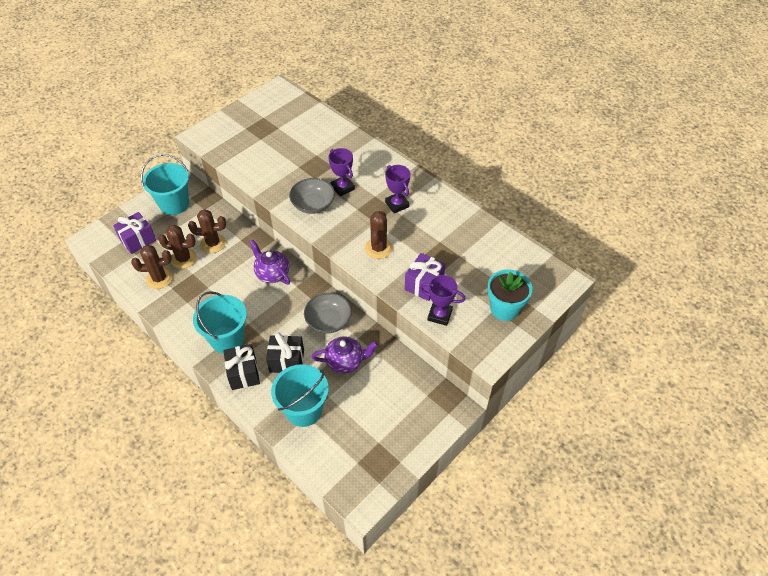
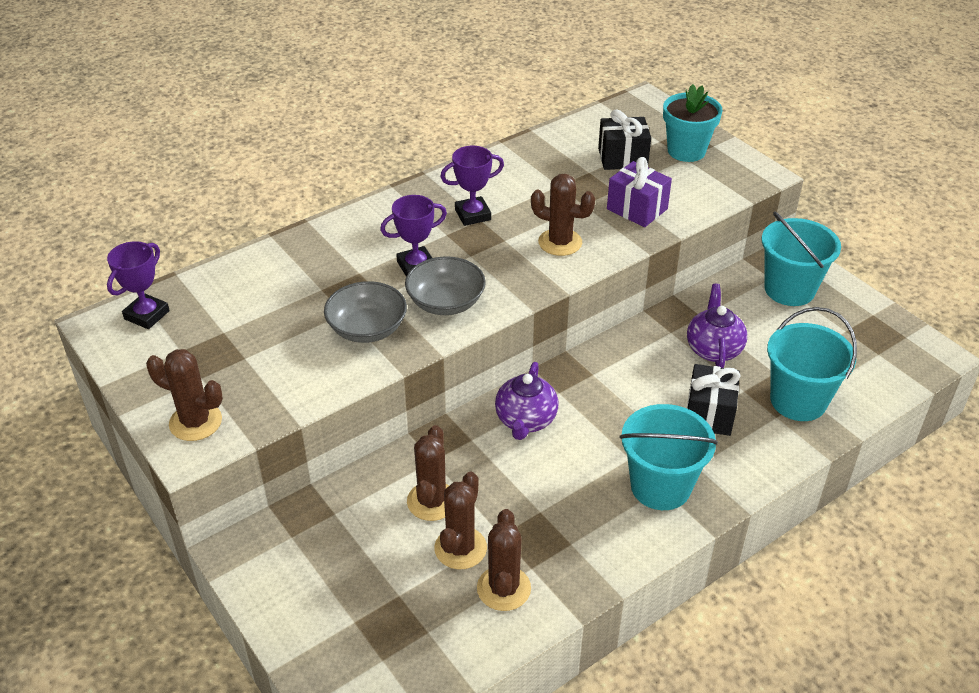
camera: 80 degrees left, 10 degrees down
purple gift [113,212,156,254] -> none
turquoise bucket [141,154,189,215] -> turquoise bucket moved to [762,211,841,306]
black gift [223,344,260,390] -> black gift moved to [598,109,651,170]
purple teapot [250,240,290,285] -> purple teapot turned 45 degrees counterclockwise [495,362,559,440]
grey bowl [304,293,352,333] -> grey bowl moved to [324,281,407,343]
purple trophy [420,275,466,326] -> purple trophy moved to [107,241,170,329]
none -> brown cactus [146,349,223,441]

